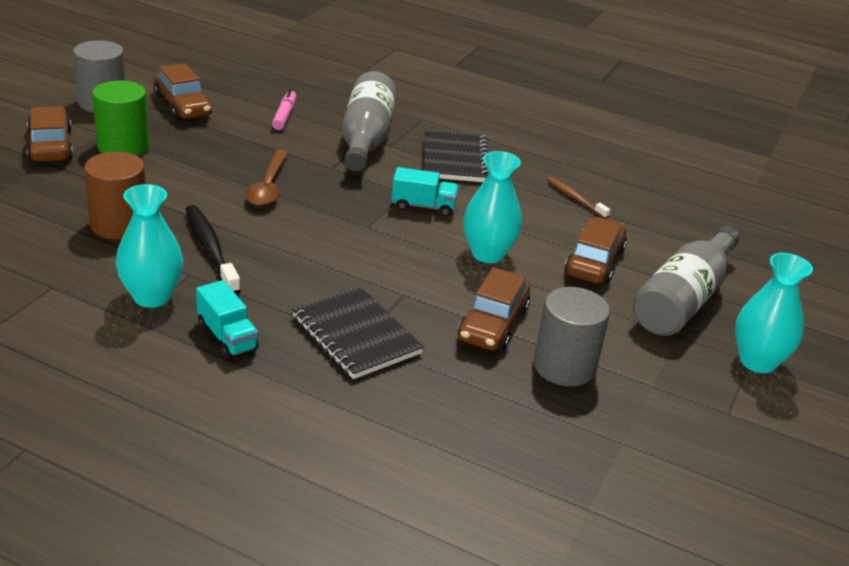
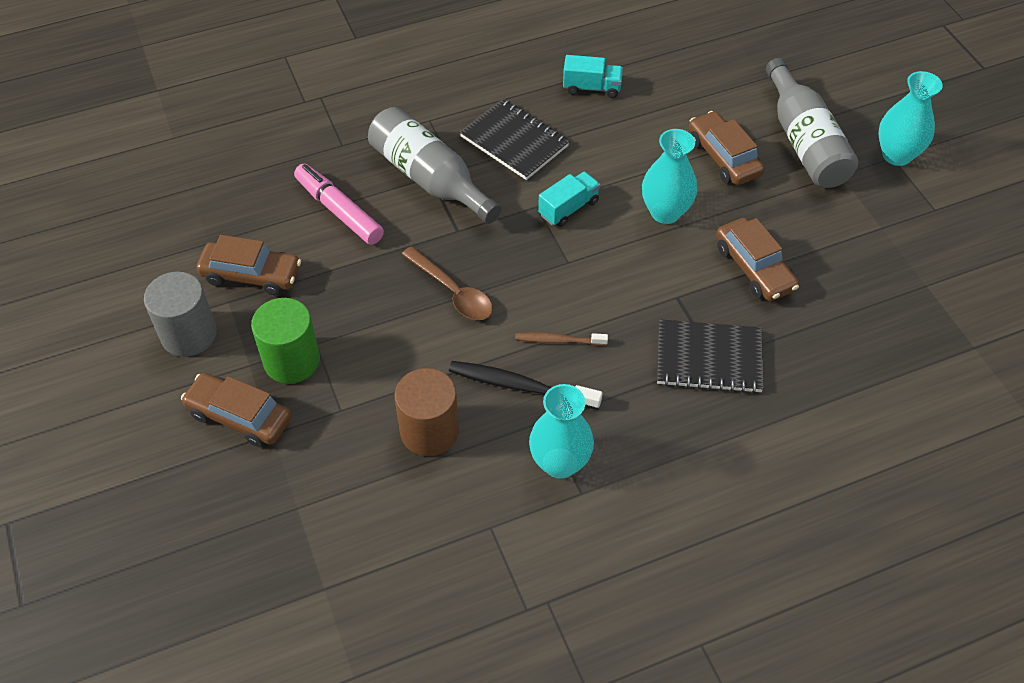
camera: 45 degrees left, 20 degrees up
turquoise truck [196,280,259,359] -> turquoise truck moved to [563,55,623,98]
pink marker [272,89,296,130] -> pink marker [294,164,384,245], size x1.58
grey cylinder [533,287,610,387] -> none
brown toothbrush [547,177,610,219] -> brown toothbrush moved to [515,332,608,346]

